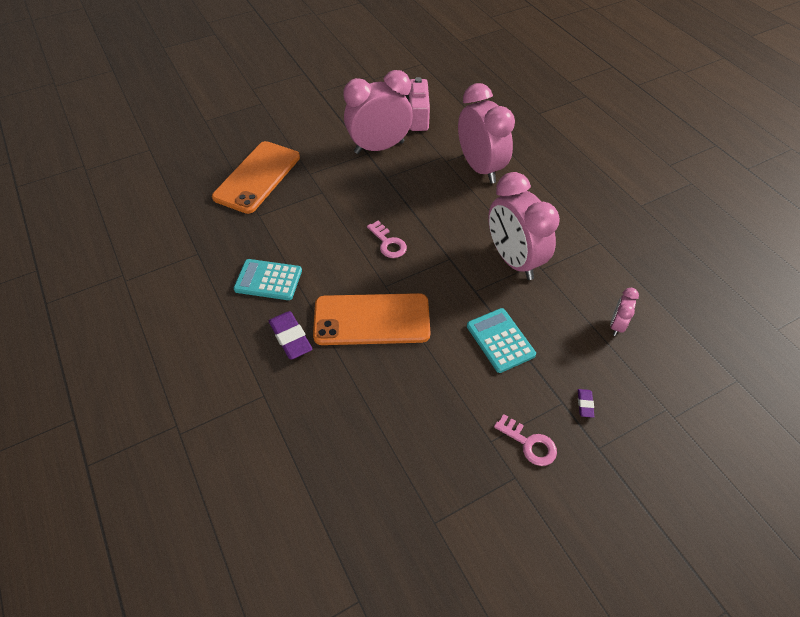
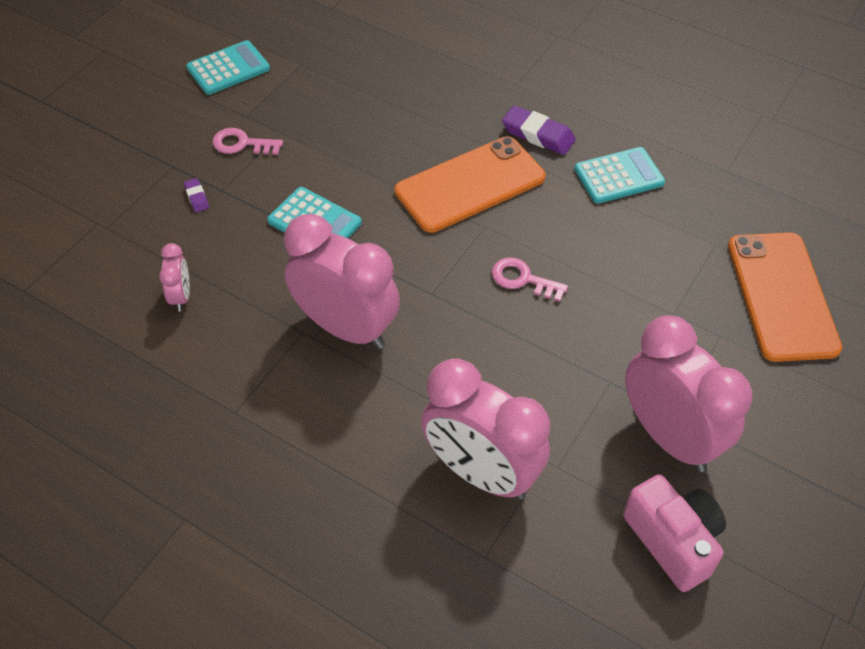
camera: 150 degrees right, 0 degrees up
pink clock [343,70,413,154] -> pink clock turned 75 degrees counterclockwise [625,315,752,472]
none -> turquoise calculator [186,40,270,95]

